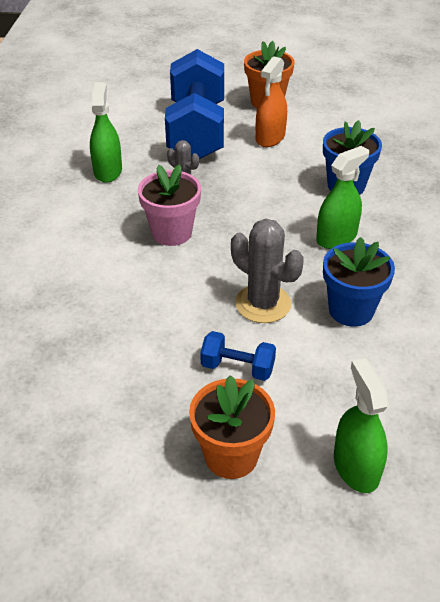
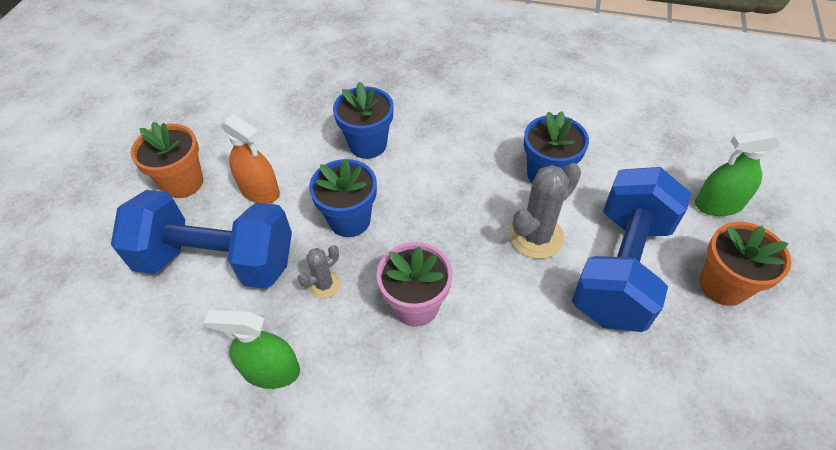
camera: 80 degrees left, 10 degrees up
blue dumbbell [200,331,276,381] -> blue dumbbell [572,167,691,332], size x2.36
green spray bottle [316,146,369,249] -> none
none -> blue flower pot [309,159,377,237]

